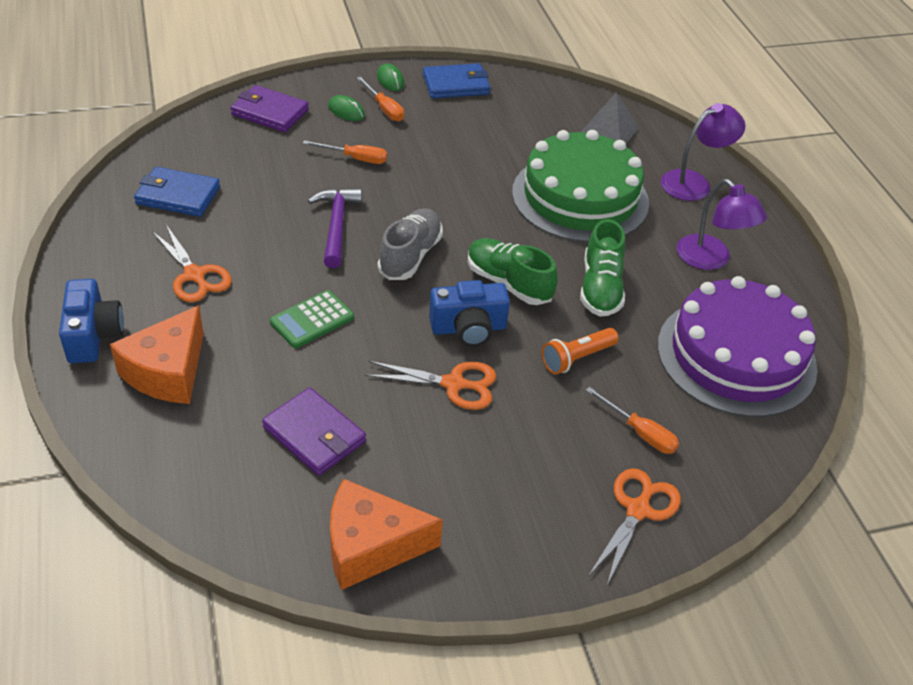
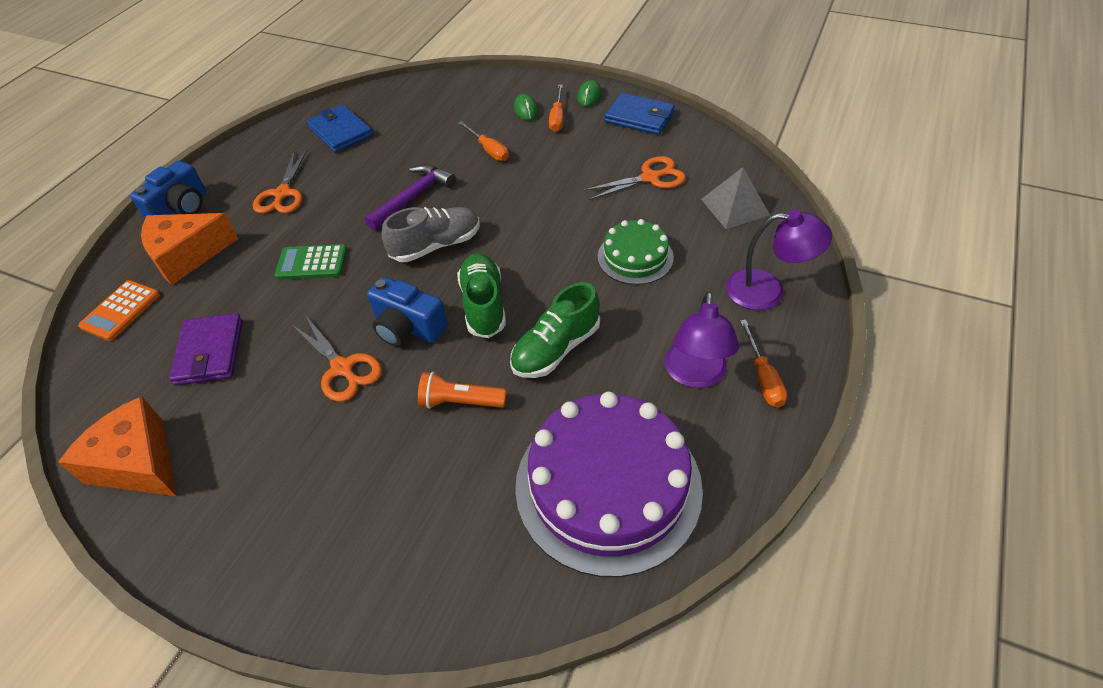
camera: 45 degrees right, 5 degrees up
purple wallet [230,85,309,132] -> none
green cake [512,130,649,242] -> green cake [598,219,674,285], size x0.52
orange screwdriver [585,387,679,454] -> orange screwdriver moved to [740,320,787,407]
orange scissors [589,468,681,585] -> orange scissors moved to [583,156,686,200]
none -> orange calculator [78,280,160,341]

